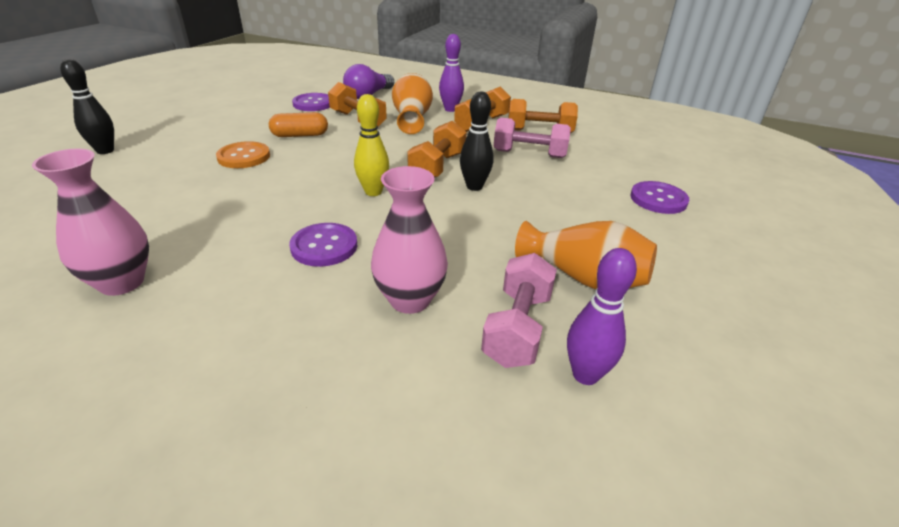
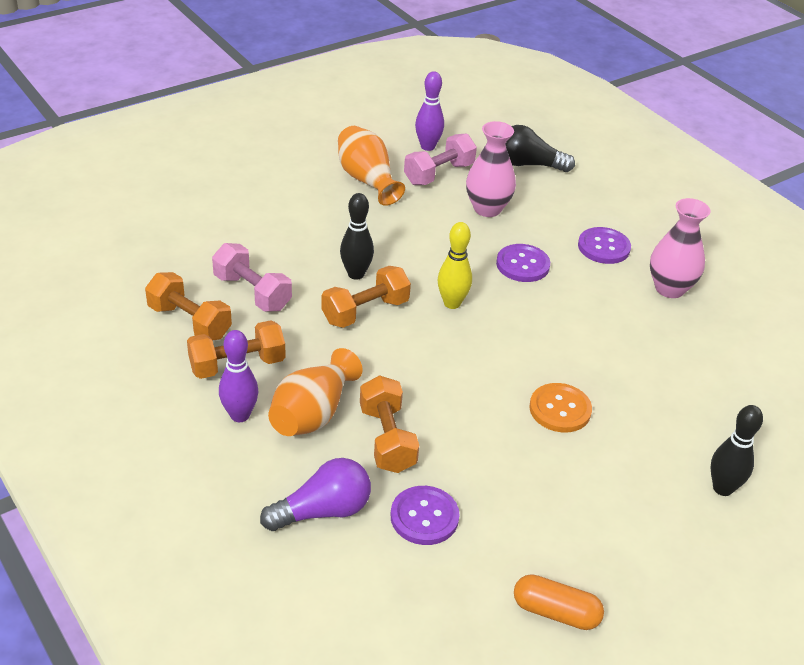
camera: 150 degrees left, 5 degrees up
orange capsule [269,112,328,137] -> orange capsule moved to [514,574,604,630]
purple button [631,181,689,214] -> purple button moved to [578,227,631,264]
none -> black light bulb [505,125,575,172]

